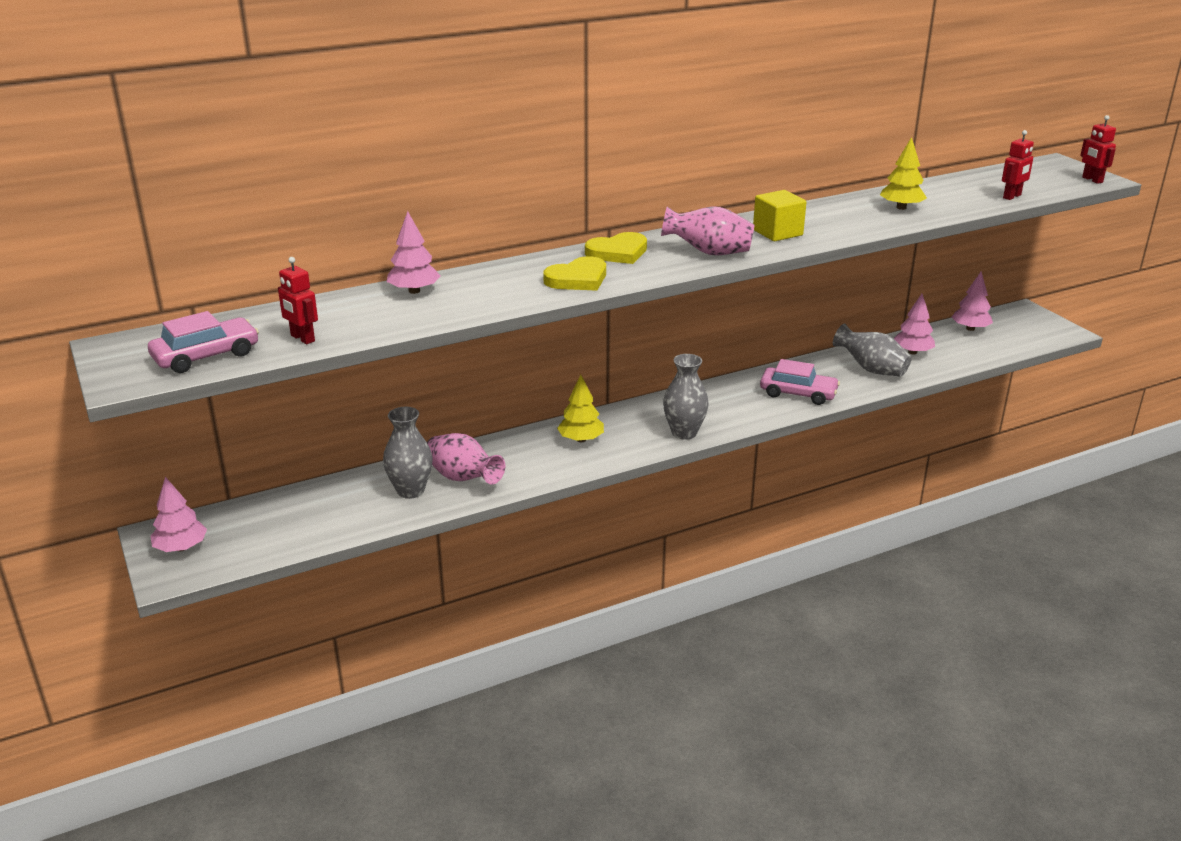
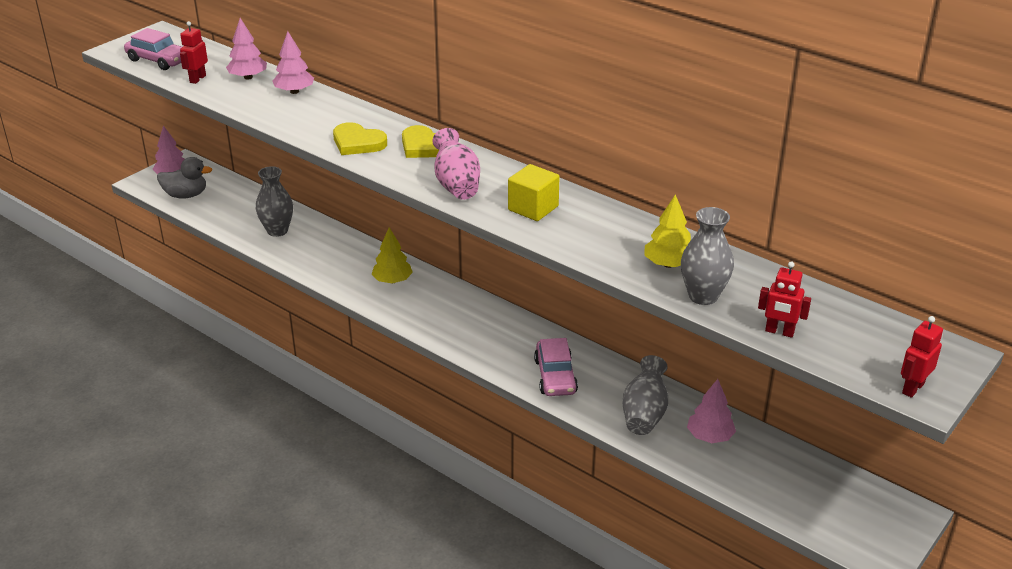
camera: 65 degrees right, 5 degrees up
pink vase [427,433,505,484] -> none
grey vase [663,354,709,440] -> grey vase moved to [681,207,734,305]
pink tree [952,272,993,331] -> pink tree moved to [226,18,267,80]
none -> grey duck [157,157,212,199]

